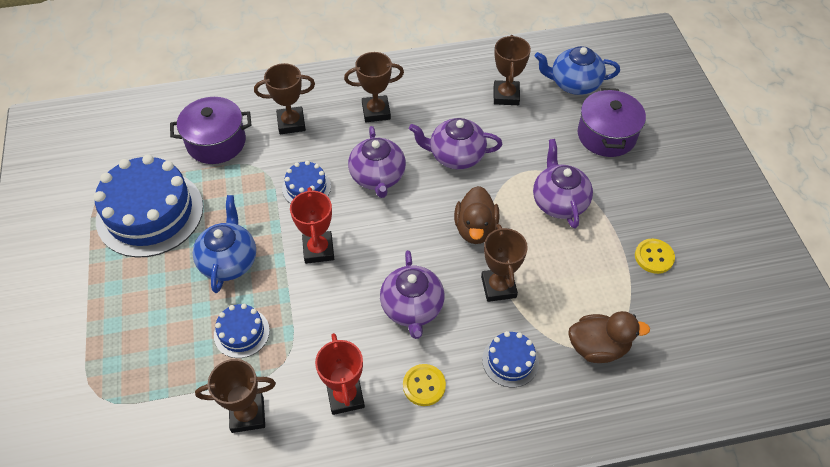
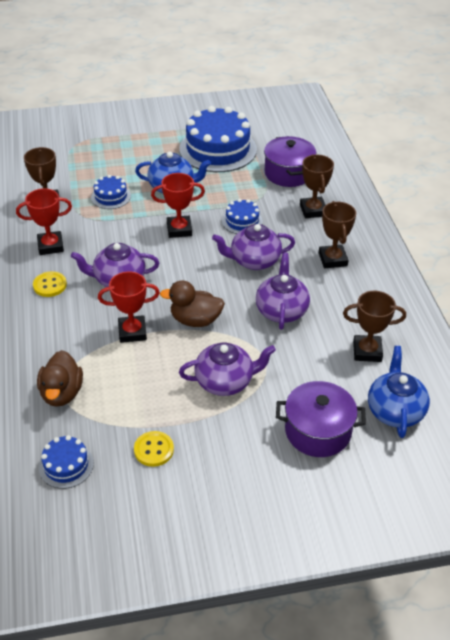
camera: 90 degrees right, 10 degrees down
brown trophy [481,224,528,302] -> red trophy [98,272,160,343]
blue cake [482,331,539,387] -> blue cake moved to [39,435,94,489]

